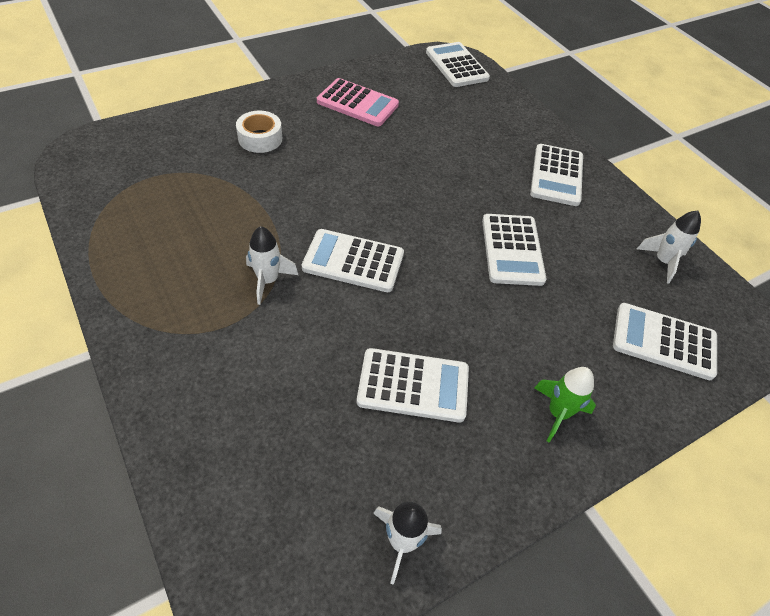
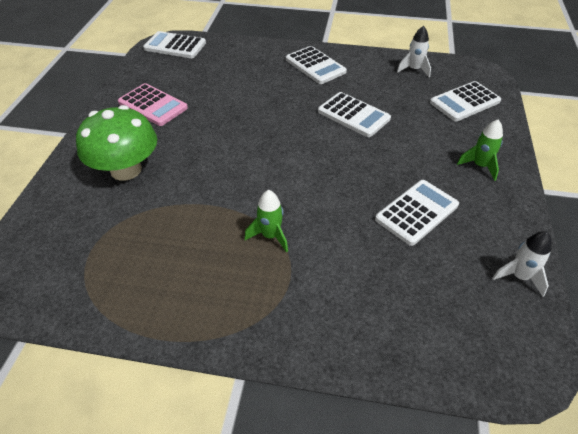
camera: 45 degrees left, 5 degrees down
white tape [236,111,282,153] -> green mushroom [76,105,157,181]
white rocket [246,226,298,305] -> green rocket [244,190,288,253]
white calculator [302,229,404,292] -> none
pink calculator [317,78,399,126] -> pink calculator turned 60 degrees clockwise [118,83,188,126]

